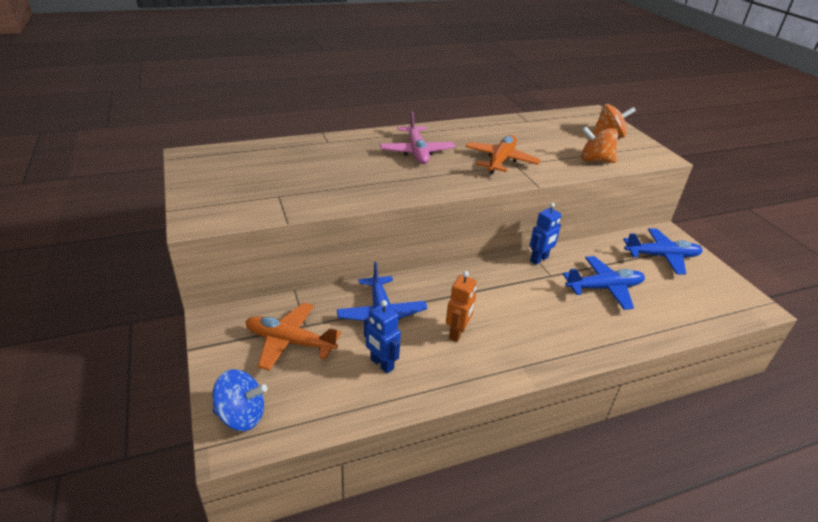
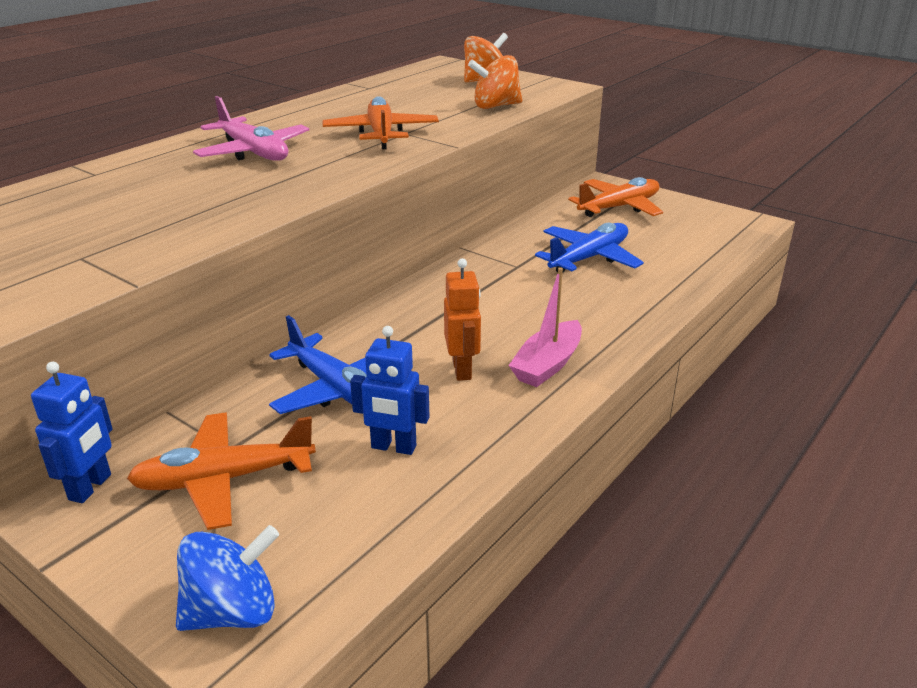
camera: 30 degrees left, 5 degrees down
blue robot [530,203,561,265] -> blue robot moved to [31,362,113,503]
blue plane [623,228,703,275] -> orange plane [568,177,663,217]
none -> pink boat [508,267,582,387]

